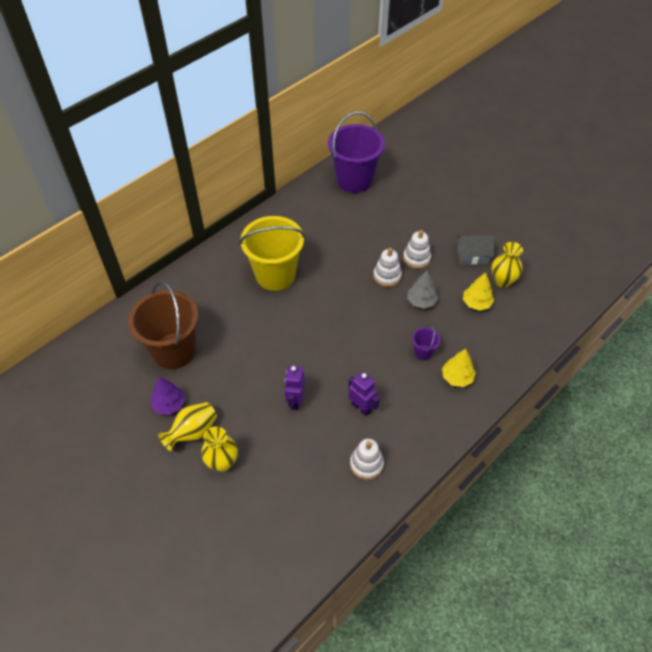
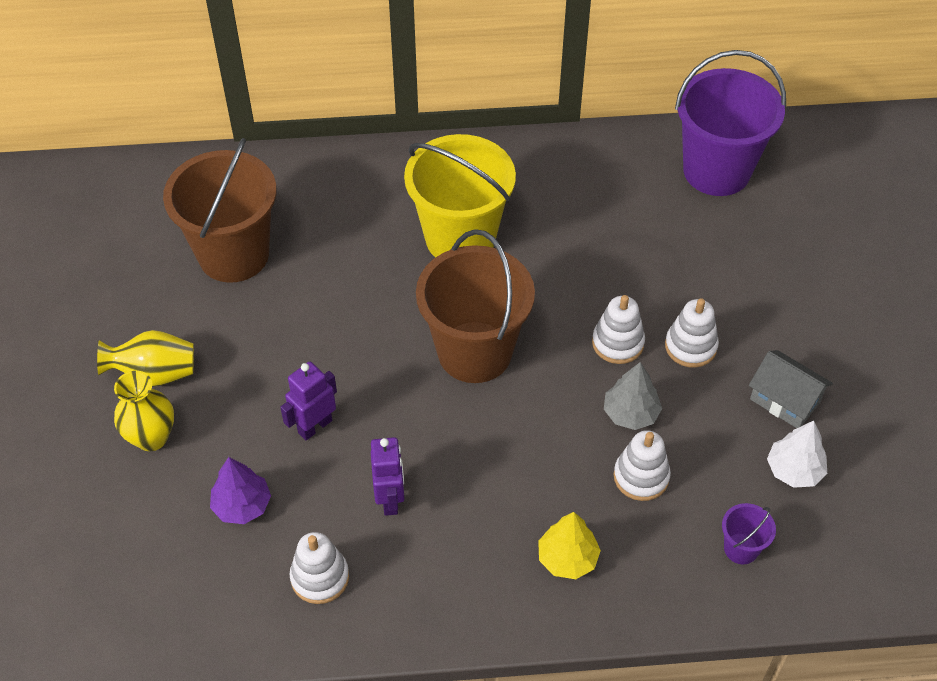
camera: 40 degrees right, 0 degrees up
purple tree [151,377,185,415] -> purple tree moved to [210,457,271,524]
purple bucket [412,325,440,360] -> purple bucket moved to [722,503,776,564]
yellow tree [463,272,494,311] -> none
yellow vase [492,242,523,288] -> white tree [767,421,827,488]
none -> brown bucket [416,229,535,383]
none -> white stacking toy [614,430,671,501]

